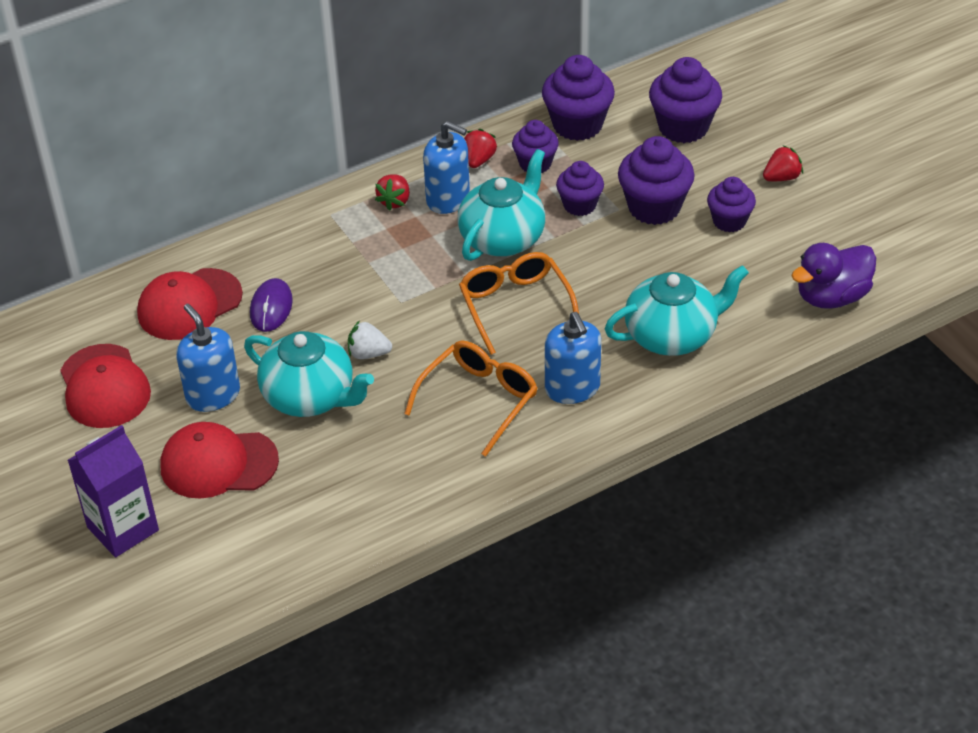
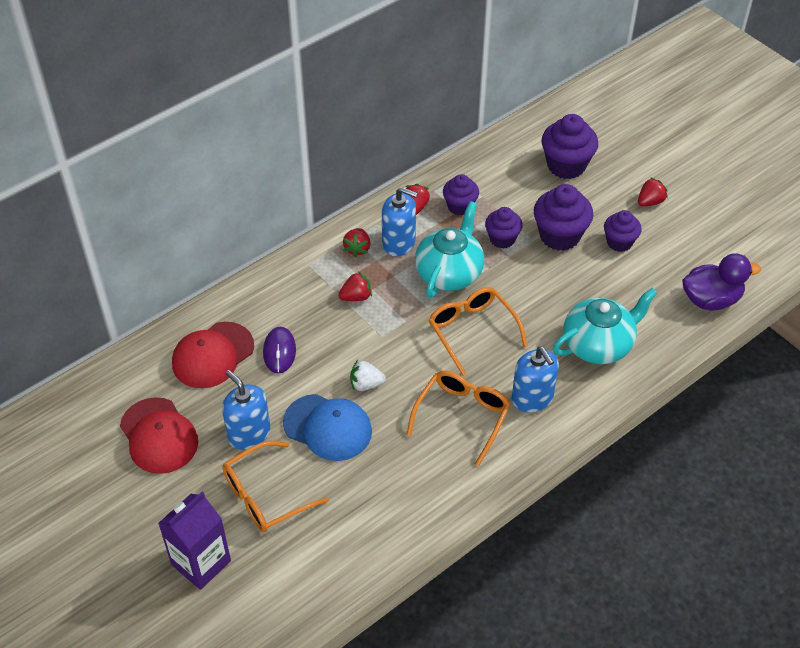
camera: 10 degrees left, 5 degrees up
red cap [160,422,279,499] -> orange glasses [222,441,329,532]
turquoise teapot [244,331,374,417] -> blue cap [283,394,372,461]
purple cupcake [542,55,615,141] -> none
purple duck [791,243,876,309] -> purple duck turned 150 degrees counterclockwise [682,253,761,311]
none -> red strawberry [338,272,372,301]

